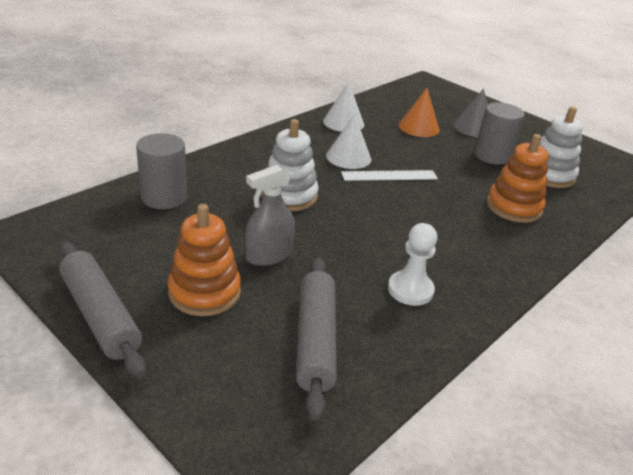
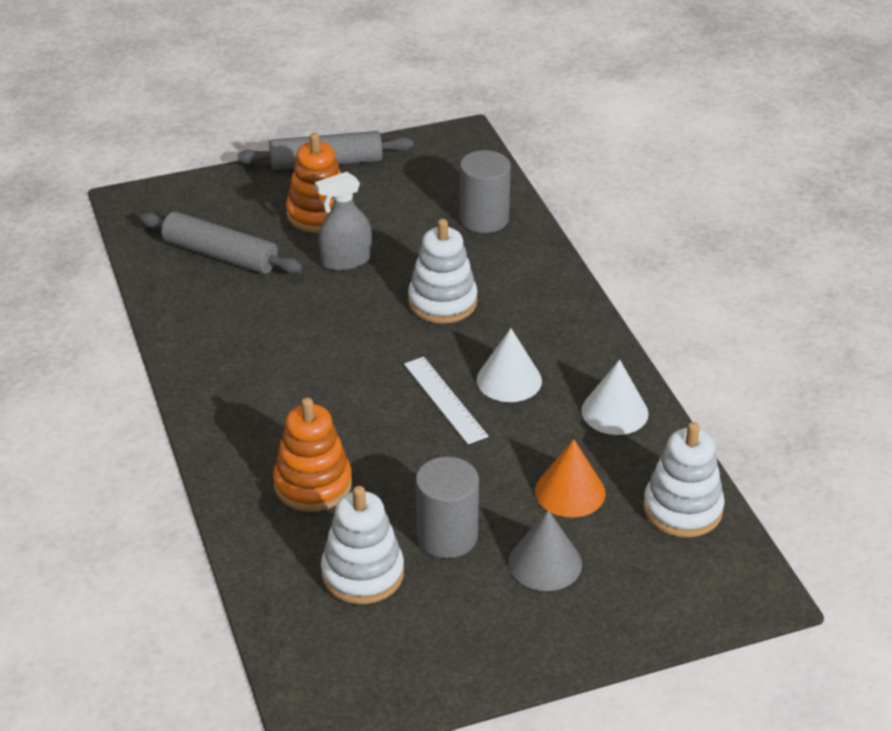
camera: 120 degrees right, 5 degrees up
grey spray bottle [245,165,295,266] -> grey spray bottle turned 105 degrees counterclockwise [315,172,372,271]
white ruler [341,170,438,181] -> white ruler turned 45 degrees counterclockwise [404,357,489,444]
white pawn [388,223,437,306] -> none
none -> white stacking toy [643,422,725,538]

